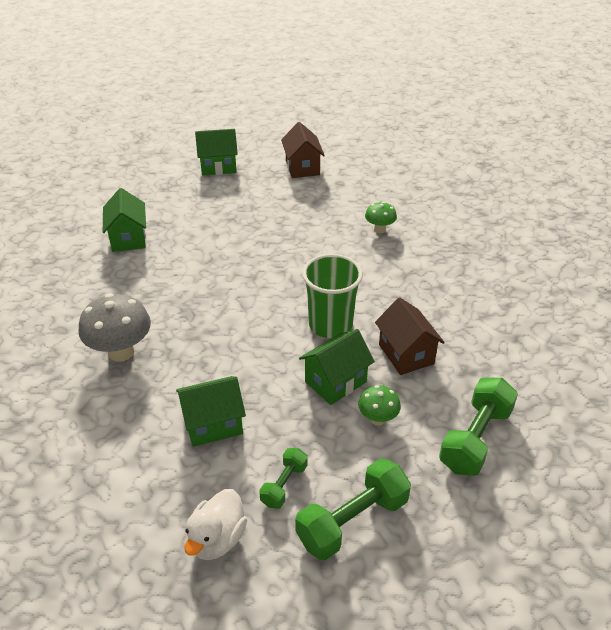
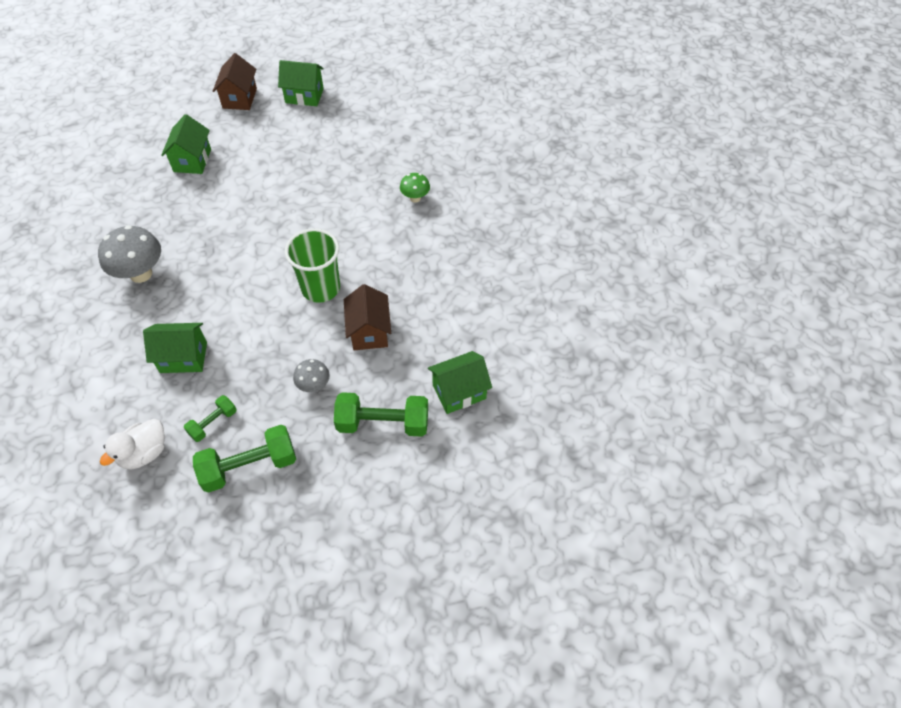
camera: 15 degrees right, 15 degrees up
brown house [281,122,325,178] -> brown house moved to [213,53,257,110]
green house [299,329,375,405] -> green house moved to [428,351,492,414]
green mushroom [358,385,401,425] -> grey mushroom [293,359,330,392]
green dumbbell [439,378,518,476] -> green dumbbell turned 45 degrees clockwise [334,392,428,437]

